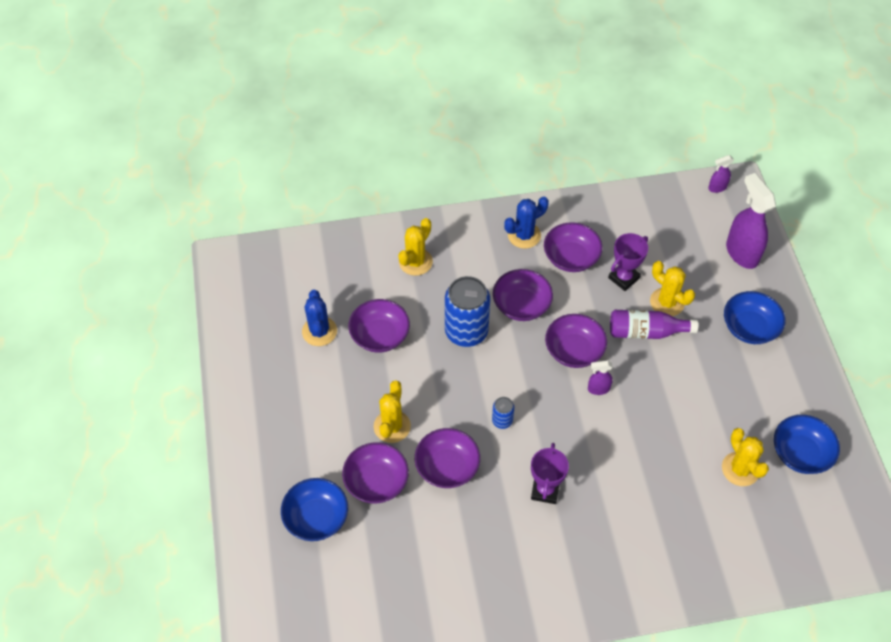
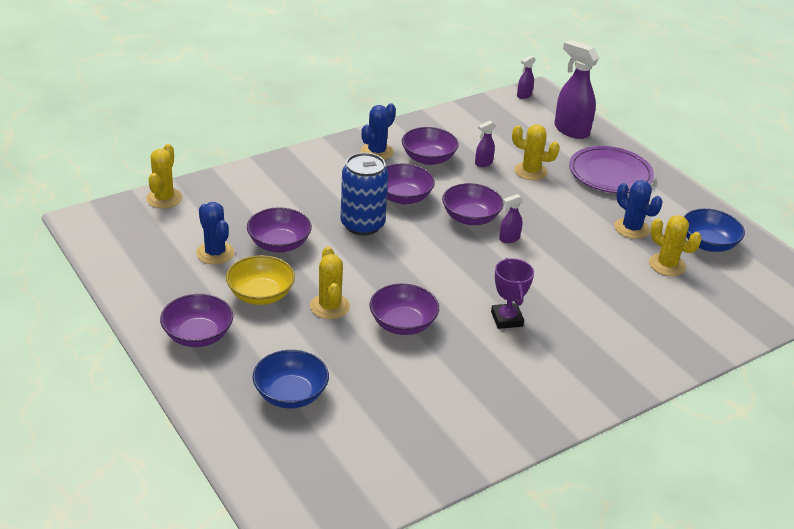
camera: 25 degrees left, 20 degrees down
purple bowl [342,442,409,504] -> purple bowl moved to [160,294,233,347]
yellow cactus [398,218,433,276] -> yellow cactus moved to [146,144,182,208]
blue can [492,397,514,429] -> none
purple trophy [608,233,648,291] -> purple spray bottle [475,121,496,167]
purple bottle [610,310,698,339] -> none
blue bowl [724,291,785,344] -> purple plate [569,146,654,193]
none -> yellow bowl [226,255,295,305]
none -> blue cactus [614,180,663,239]

